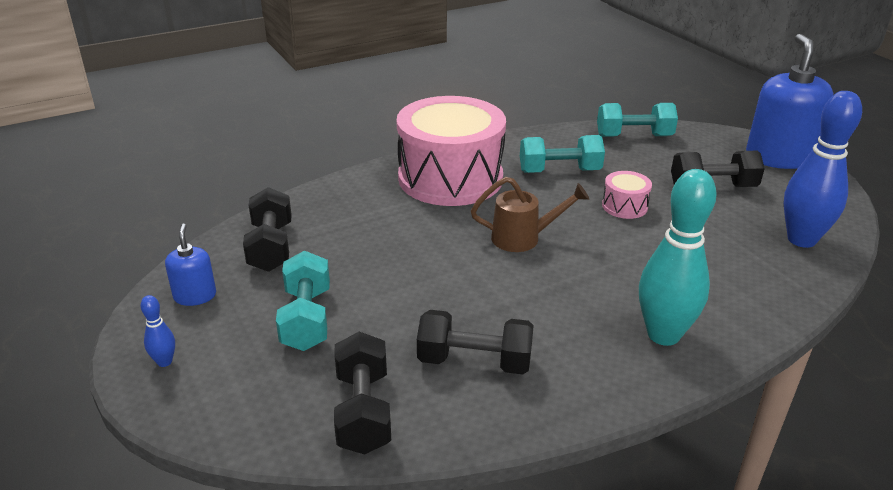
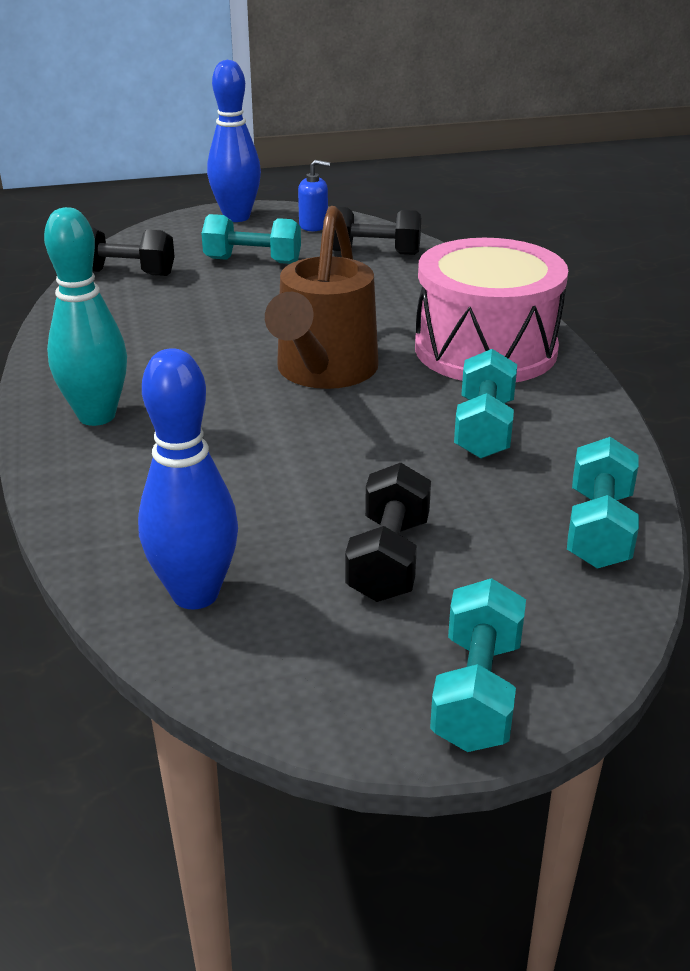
camera: 105 degrees right, 0 degrees up
blue bowling pin [141,295,175,367] -> blue bowling pin [207,60,261,222], size x2.36
black dumbbell [417,310,534,374] -> none
brown watering can [471,177,589,252] -> brown watering can [265,206,379,389], size x1.74
pink drum [602,171,652,219] -> none
blue soap dispenser [746,34,834,169] -> turquoise dumbbell [430,578,526,752]

